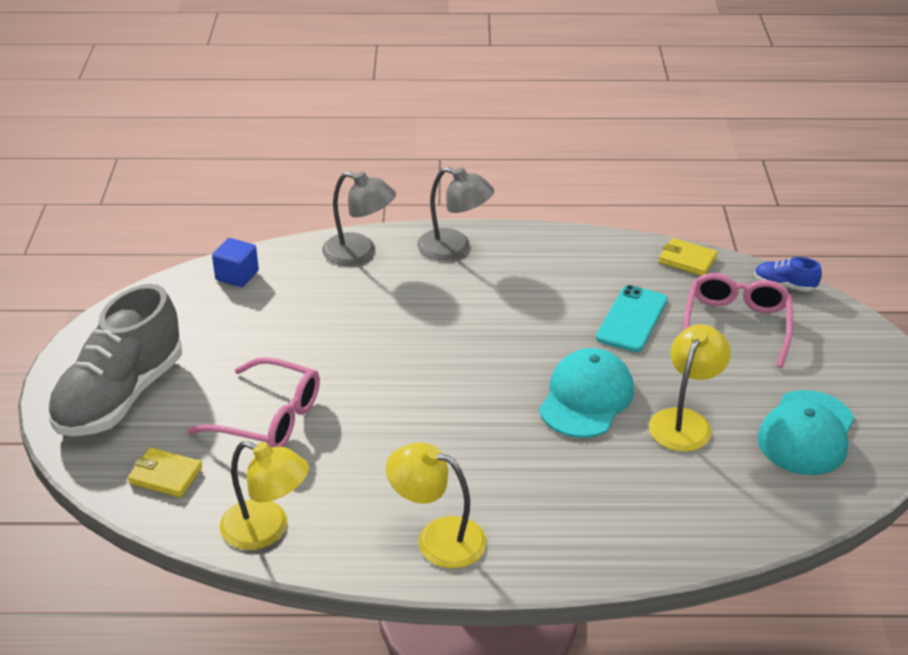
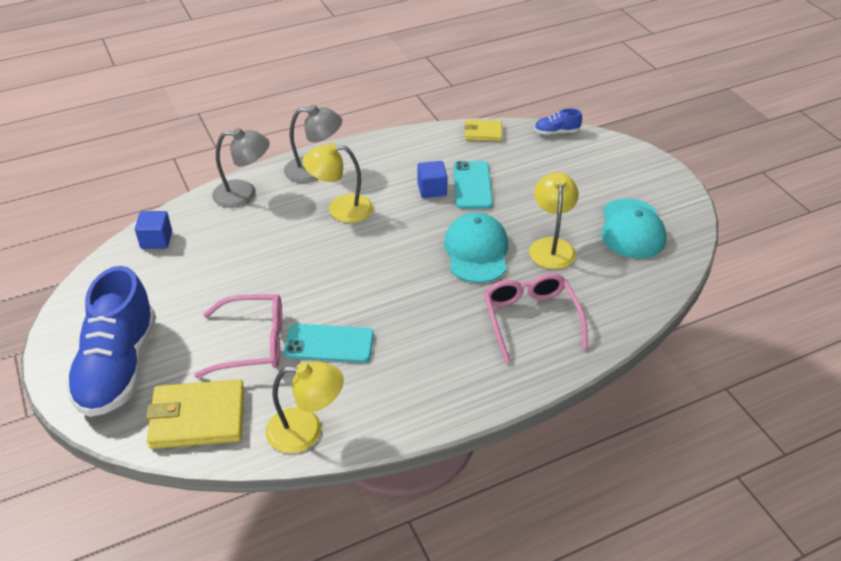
camera: 25 degrees left, 5 degrees up
grey shoe [48,284,182,436] -> blue shoe [66,266,156,417]
yellow wallet [128,448,202,498] -> yellow wallet [146,379,244,449], size x1.77
yellow lamp [386,442,487,568] -> yellow lamp moved to [302,143,373,223]
pink glasses [684,273,793,368] -> pink glasses moved to [484,273,588,362]
none -> turquoise phone [284,324,374,363]
none -> blue cube [417,161,448,198]

